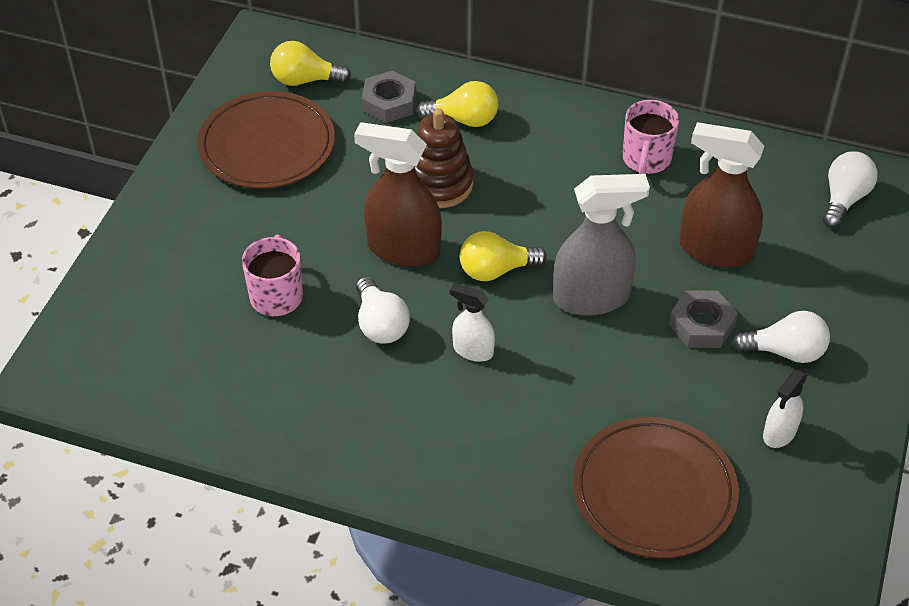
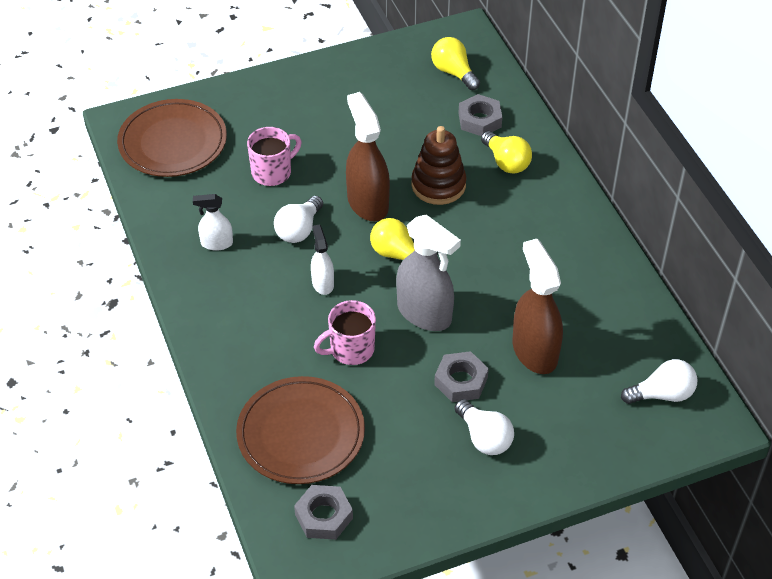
camera: 50 degrees right, 0 degrees up
brown plate [197,91,335,189] -> brown plate moved to [117,99,227,177]
pink mug [622,100,679,174] -> pink mug moved to [314,300,376,365]
white spray bottle [763,370,808,448] -> white spray bottle moved to [193,194,233,251]
none -> grey nut [294,485,353,540]

